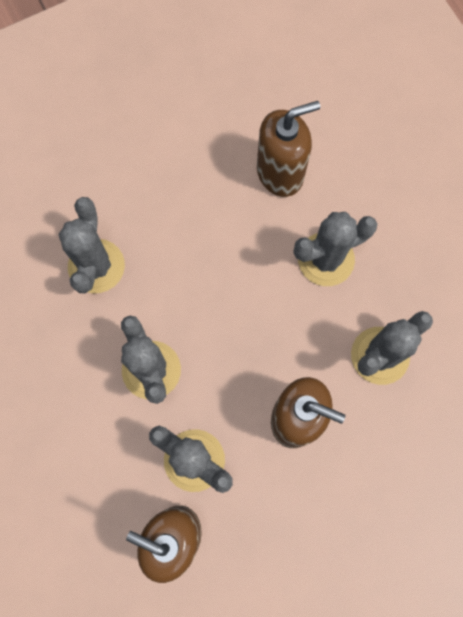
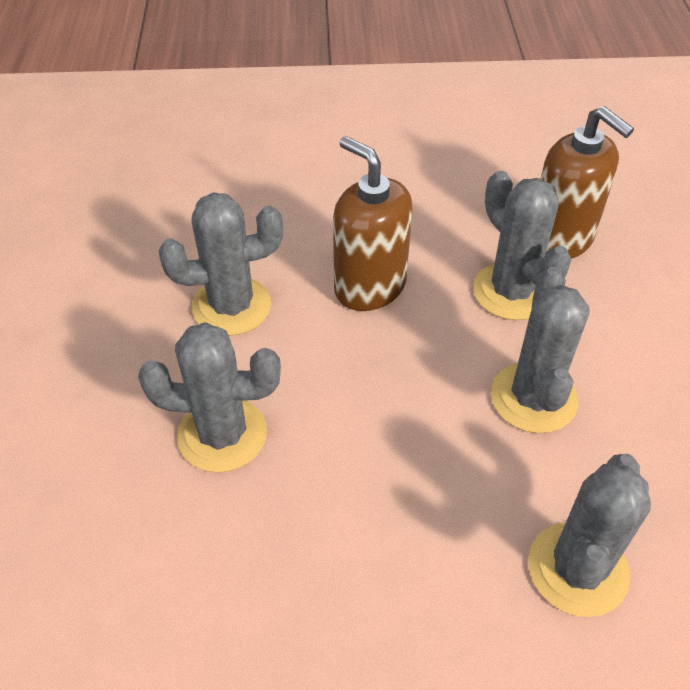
camera: 155 degrees left, 25 degrees down
brown soap dispenser [257,101,320,197] -> none

